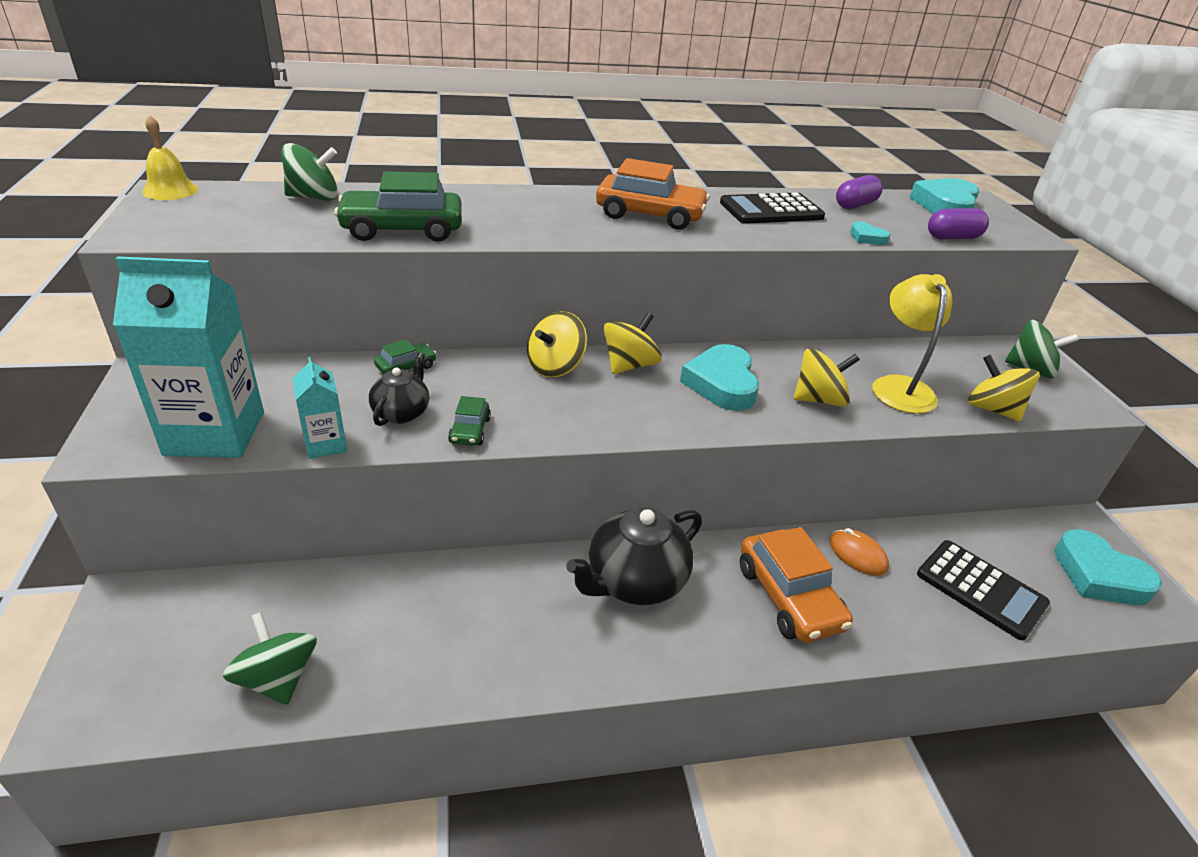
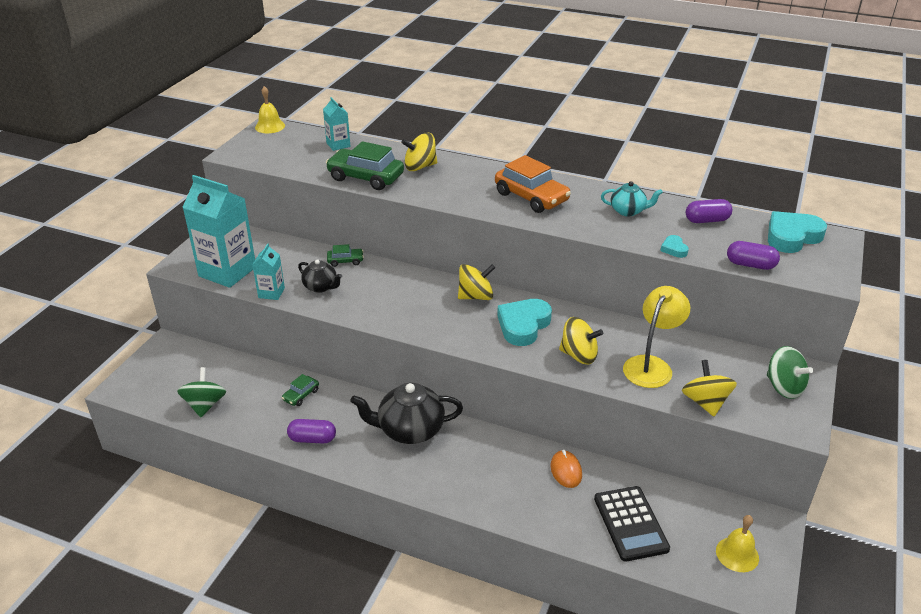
camera: 35 degrees right, 0 degrees up
green spinning top [281,143,338,201] -> turquoise carton [323,97,351,151]
black teapot [369,352,429,426] -> black teapot turned 75 degrees clockwise [298,259,342,293]
green car [448,396,491,446] -> green car moved to [282,374,319,406]
yellow spinning top [527,311,587,377] -> yellow spinning top moved to [401,133,437,171]
black calculator [720,192,825,224] -> turquoise teapot [601,181,663,216]
orange car [740,527,853,642] -> none
turquoise heart [1054,529,1162,605] -> yellow bell [716,515,759,572]
none -> purple capsule [287,419,336,444]

